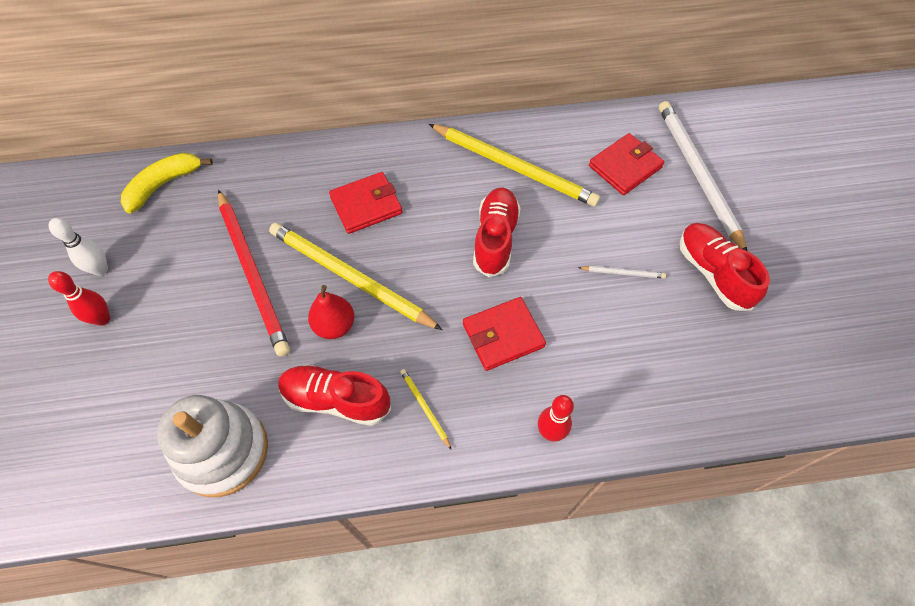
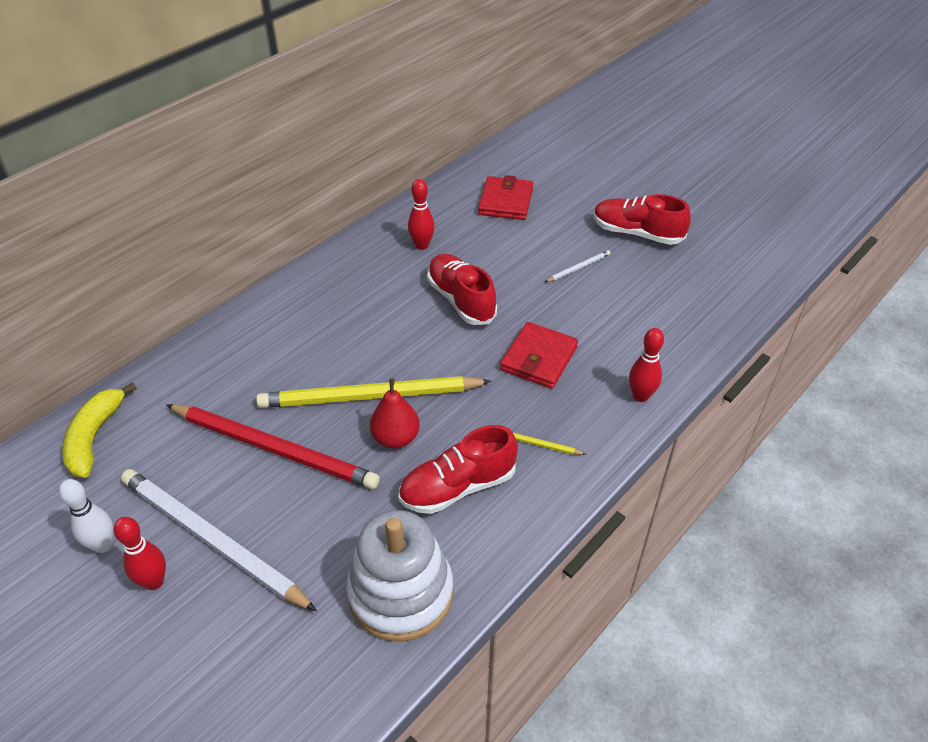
camera: 40 degrees left, 15 degrees down
red wallet [329,172,402,234] -> none
yellow pencil [429,124,600,207] -> red bowling pin [408,179,435,250]
white pencil [659,101,747,251] -> white pencil moved to [121,469,317,612]

